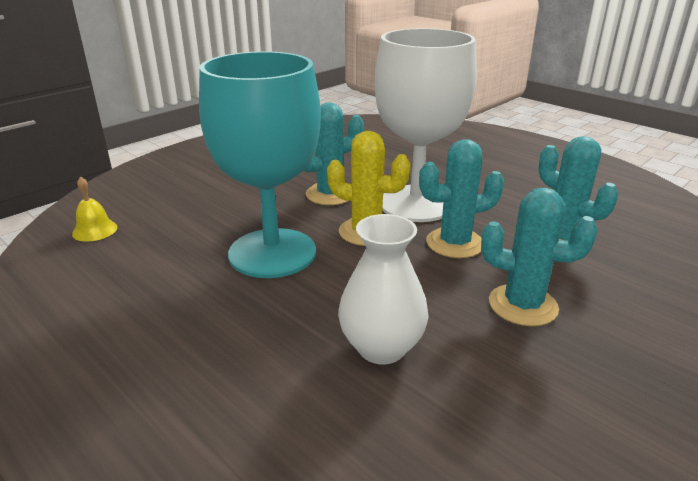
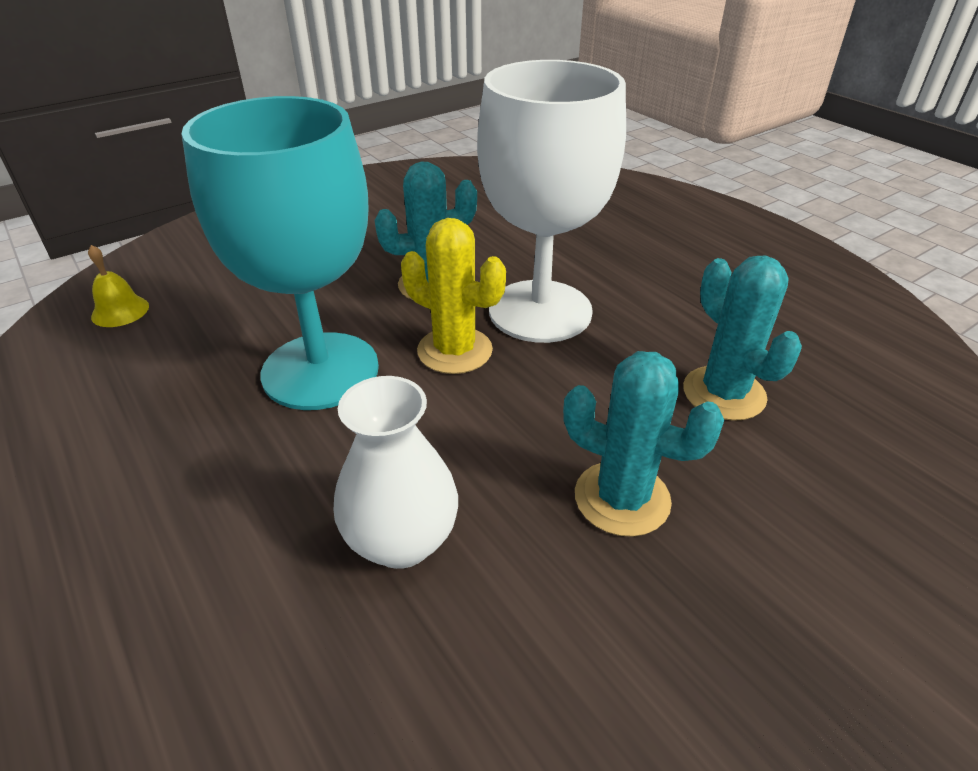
camera: 10 degrees right, 10 degrees up
turquoise cactus [419,139,504,258] -> none

